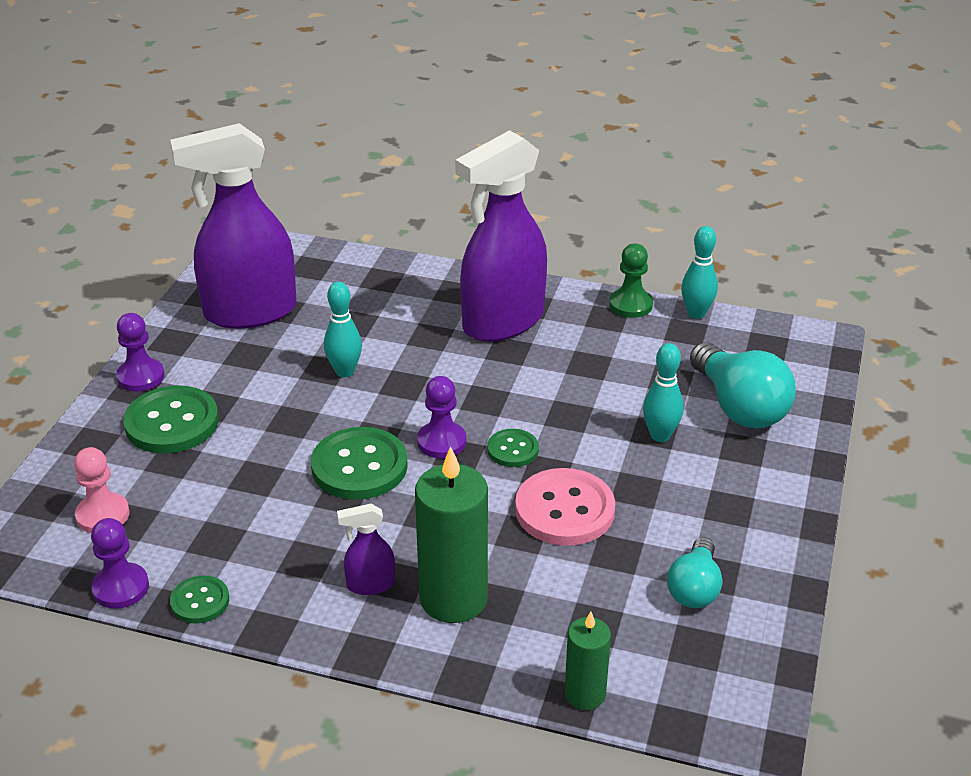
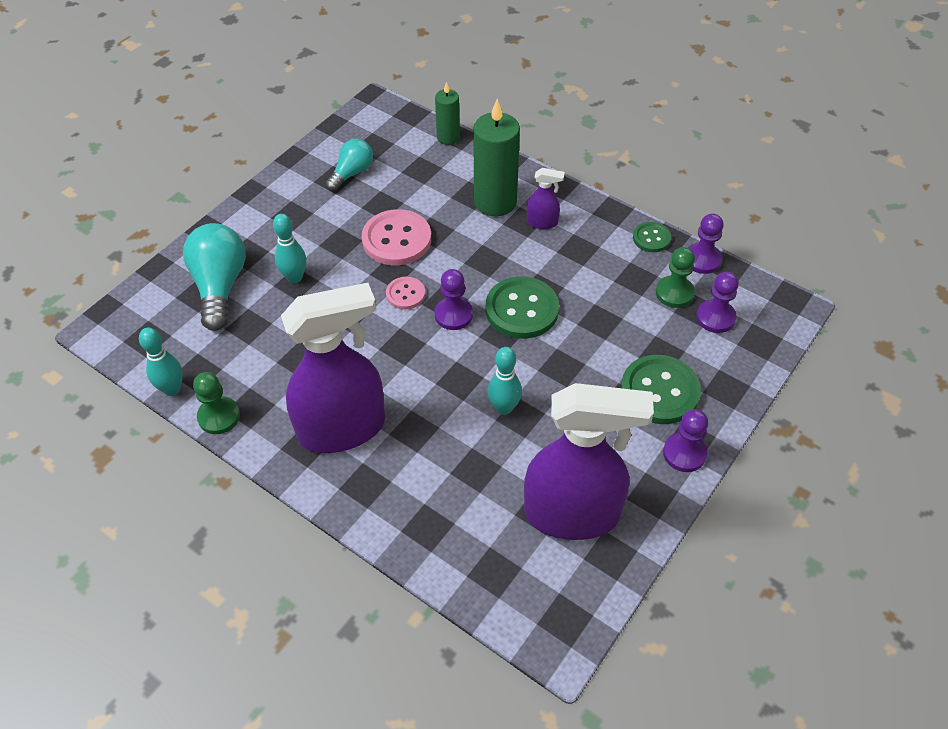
camera: 160 degrees left, 15 degrees up
pink pawn [74,447,130,533] -> purple pawn [696,272,739,333]
green button [487,429,539,467] -> pink button [386,277,425,310]
none -> green pawn [656,247,695,308]

